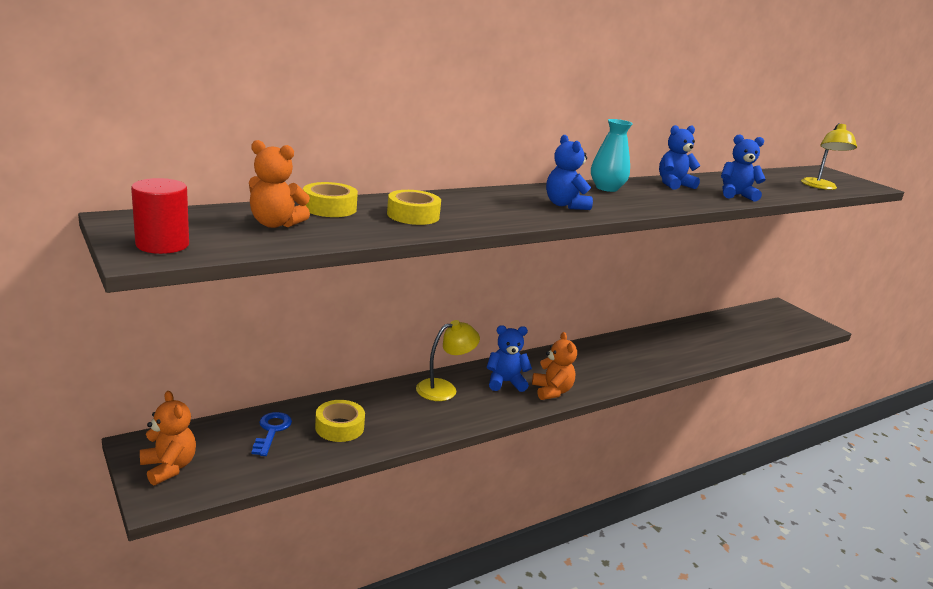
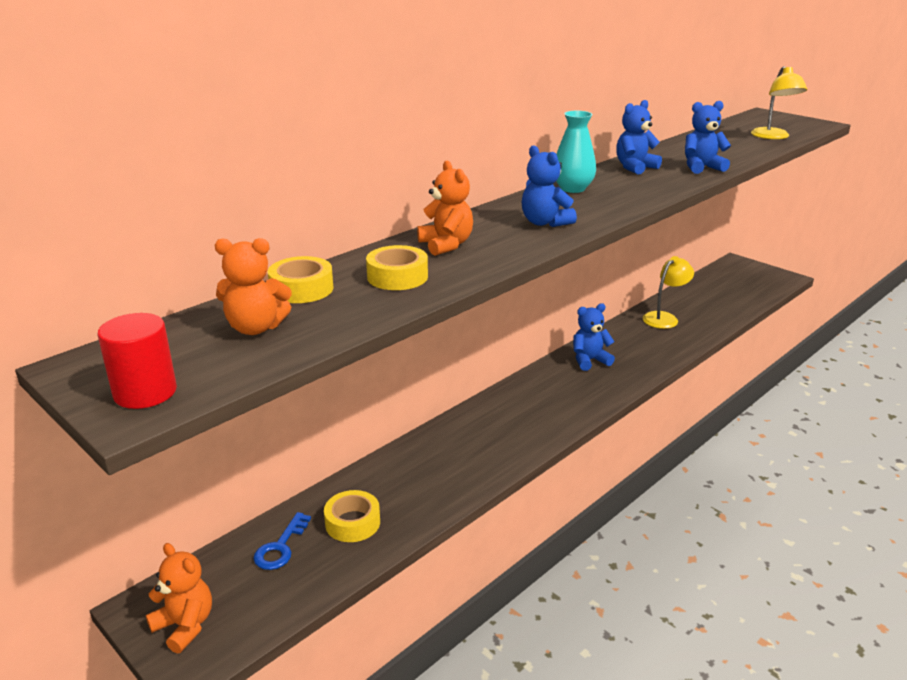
camera: 10 degrees left, 5 degrees up
blue key [251,412,292,456] -> blue key turned 150 degrees counterclockwise [253,512,311,570]
yellow lamp [416,320,480,401] -> yellow lamp moved to [643,256,694,329]
blue teddy bear [486,325,532,392] -> blue teddy bear moved to [573,303,615,371]
orange teddy bear [532,332,577,400] -> orange teddy bear moved to [417,161,473,256]

